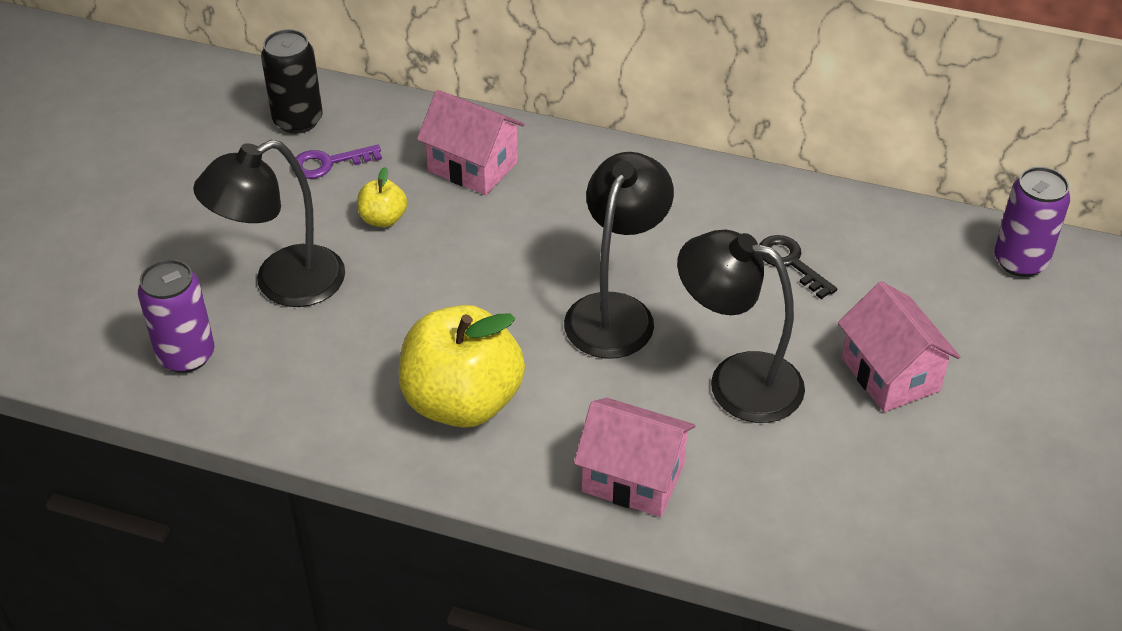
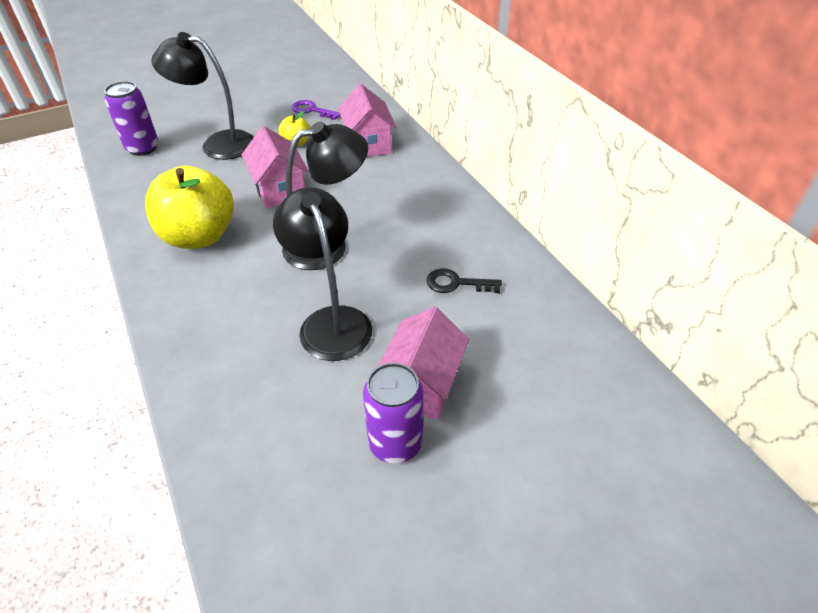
camera: 45 degrees right, 0 degrees up
black can [261,29,323,134] -> none
pink house [574,398,695,517] -> pink house moved to [242,126,309,208]
black key [759,235,837,299] -> black key turned 90 degrees counterclockwise [426,268,502,293]
purple can [994,167,1071,277] -> purple can moved to [363,363,424,464]

